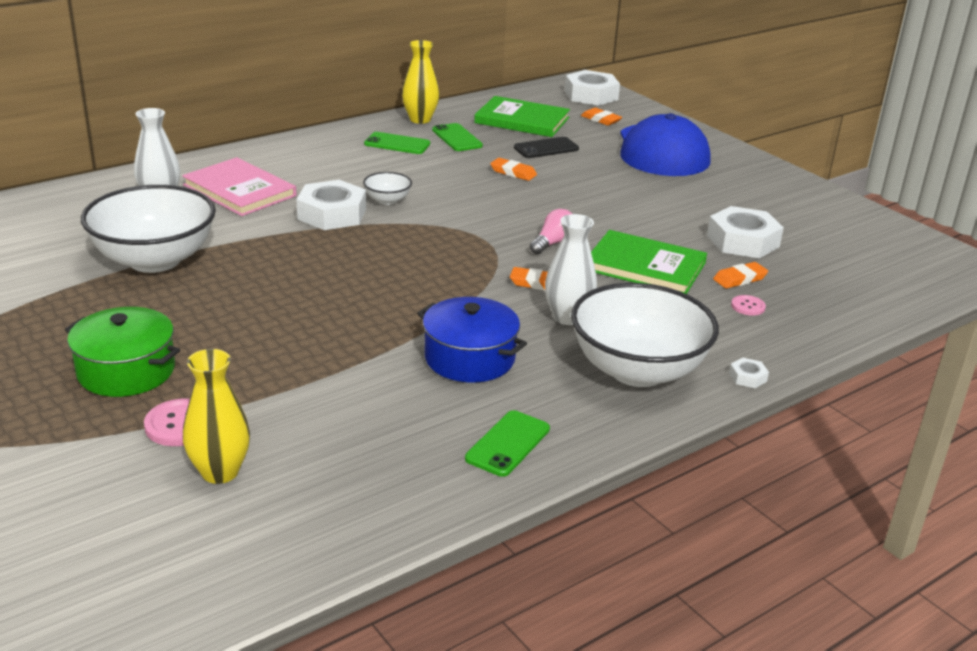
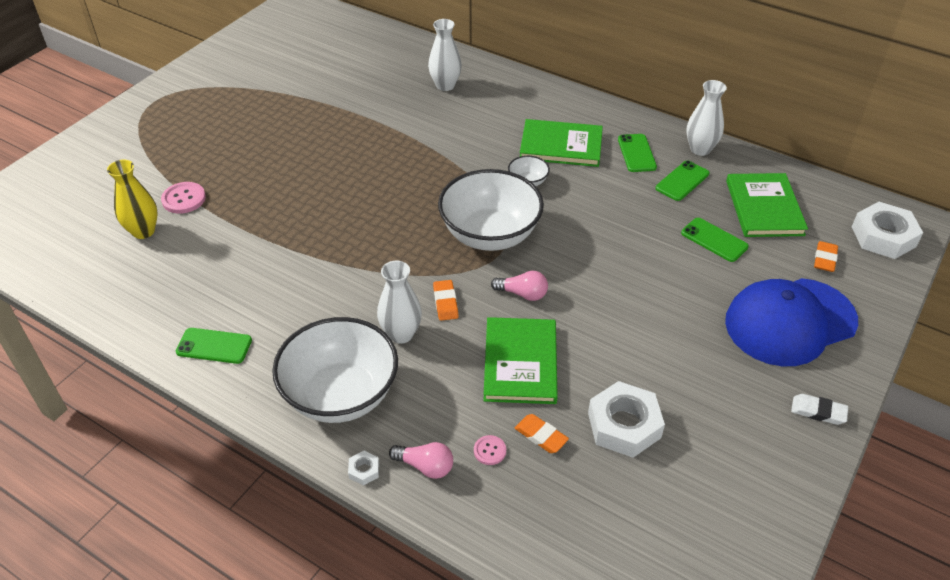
camera: 70 degrees right, 15 degrees up
green pot [65,307,180,397] -> none
white bowl [81,185,216,273] -> white bowl moved to [438,169,544,251]
pink book [182,157,297,216] -> none
white nut [296,180,366,230] -> none
yellow vase [402,40,439,124] -> white vase [686,80,727,156]
blue pot [417,297,527,382] -> none
orange eraser [490,158,537,181] -> none
black phone [514,137,579,158] -> green phone [681,218,749,262]
none -> pink light bulb [389,442,453,479]
none -> green book [520,119,603,167]
none -> white eraser [791,394,848,425]

